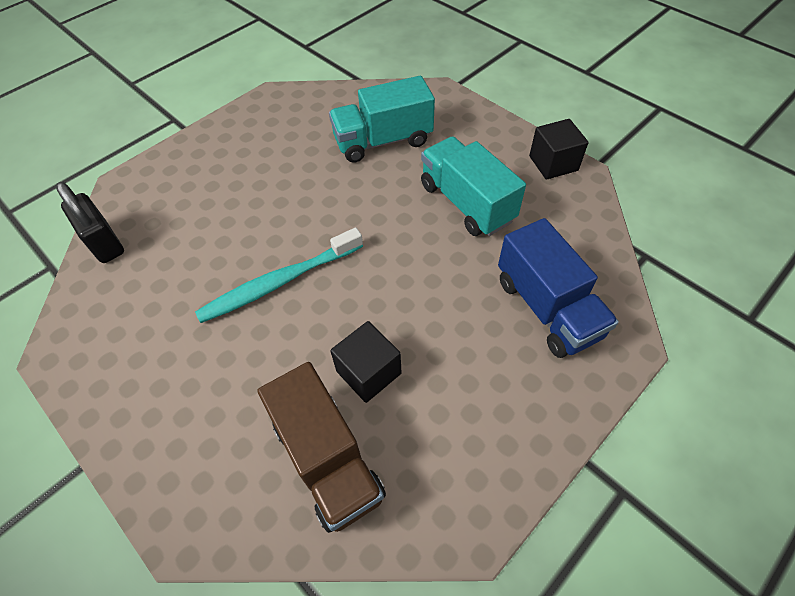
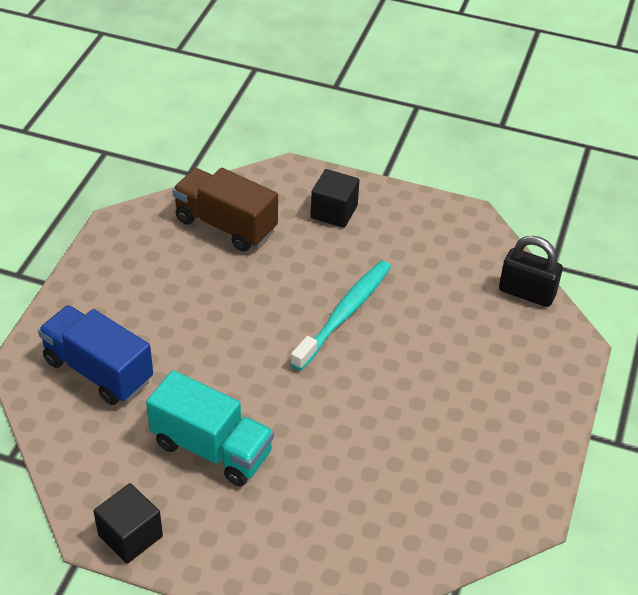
camera: 150 degrees right, 10 degrees down
turquoise truck [329,76,435,163] -> none
black cube [330,321,402,403] -> black cube moved to [311,169,359,228]

